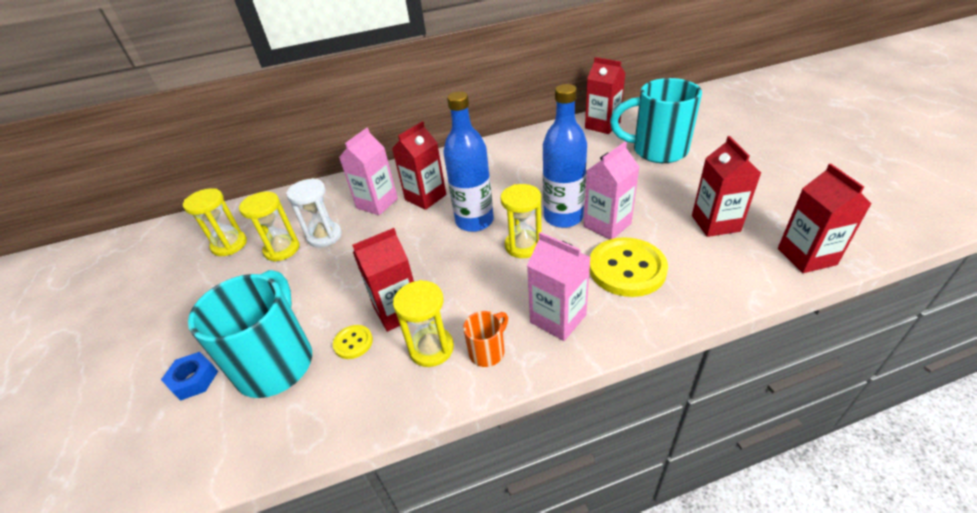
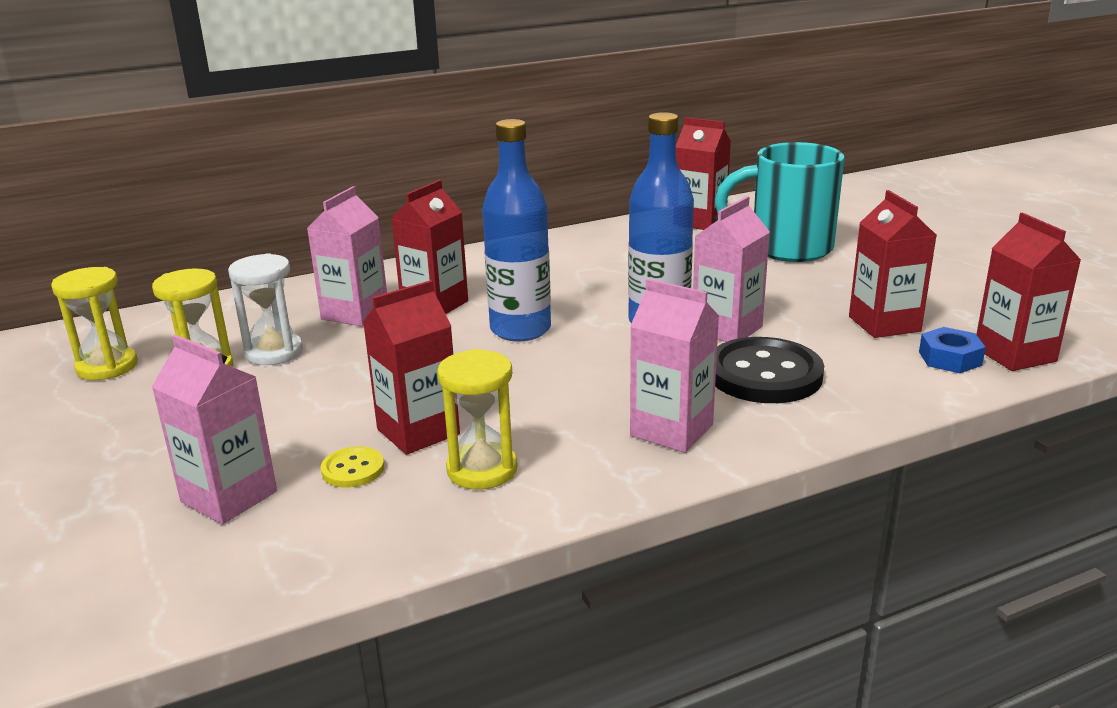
camera: 10 degrees left, 15 degrees down
blue nut [161,352,218,401] -> blue nut moved to [919,327,986,373]
turquoise mug [188,270,312,398] -> pink carton [152,335,277,524]
orange mug [463,311,508,367] -> none
yellow hourglass [501,184,542,258] -> none
yellow button [589,237,668,297] -> black button [715,337,824,403]

